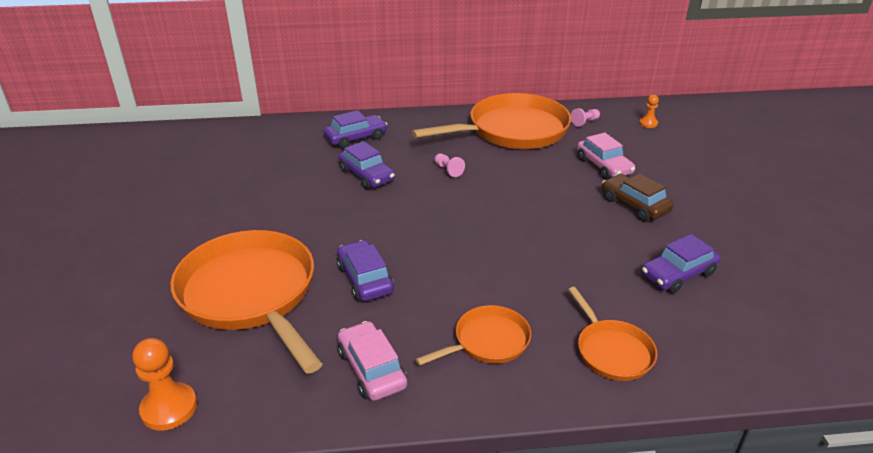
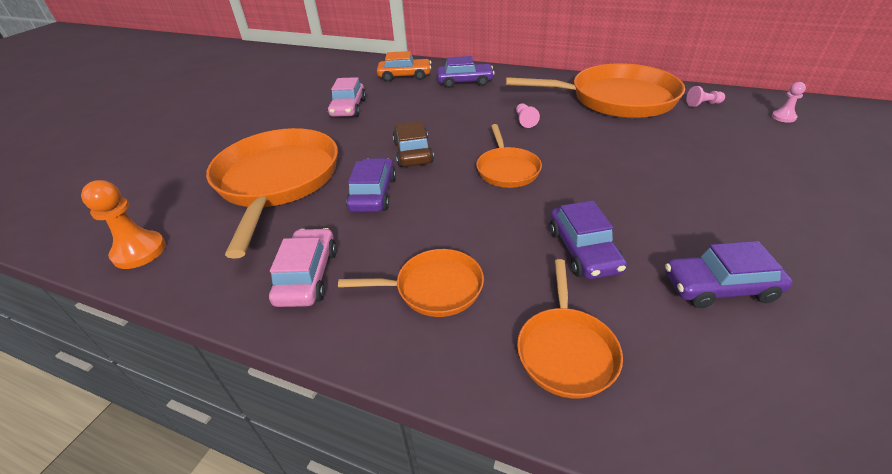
camera: 30 degrees right, 5 degrees up
purple car [338,141,395,189] -> purple car moved to [550,201,627,279]
pink car [577,133,635,179] -> pink car moved to [328,77,366,117]
brown car [602,174,674,221] -> brown car moved to [393,121,434,167]
orange pawn [639,95,659,128] -> pink pawn [772,82,806,123]
none -> orange car [377,51,431,82]
none -> orange pan [476,124,542,188]

